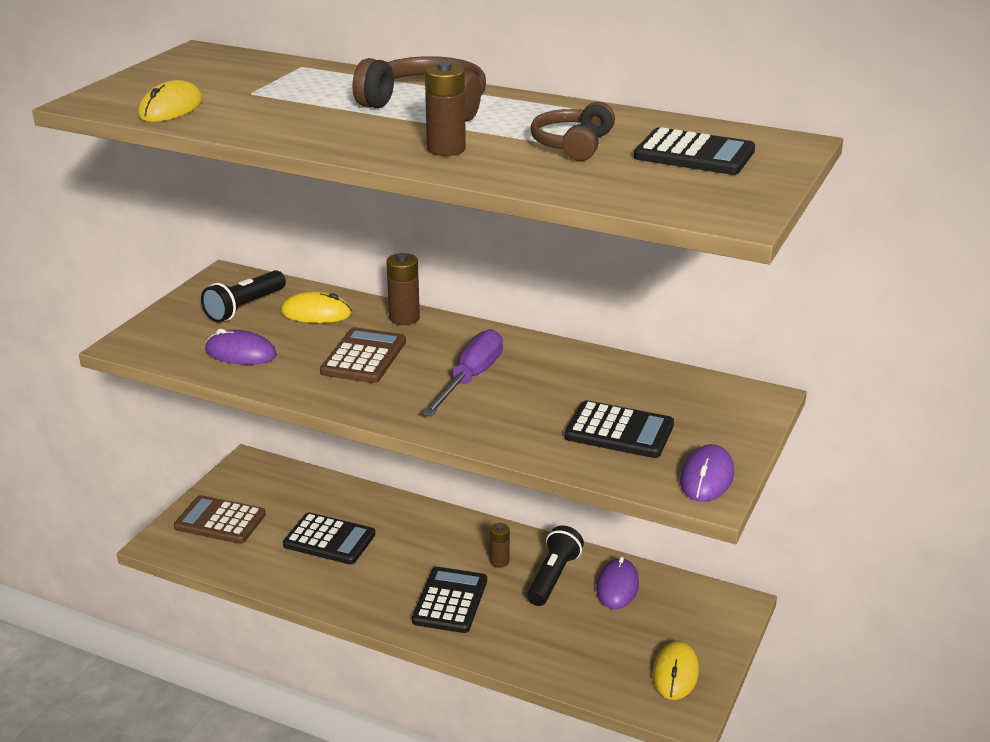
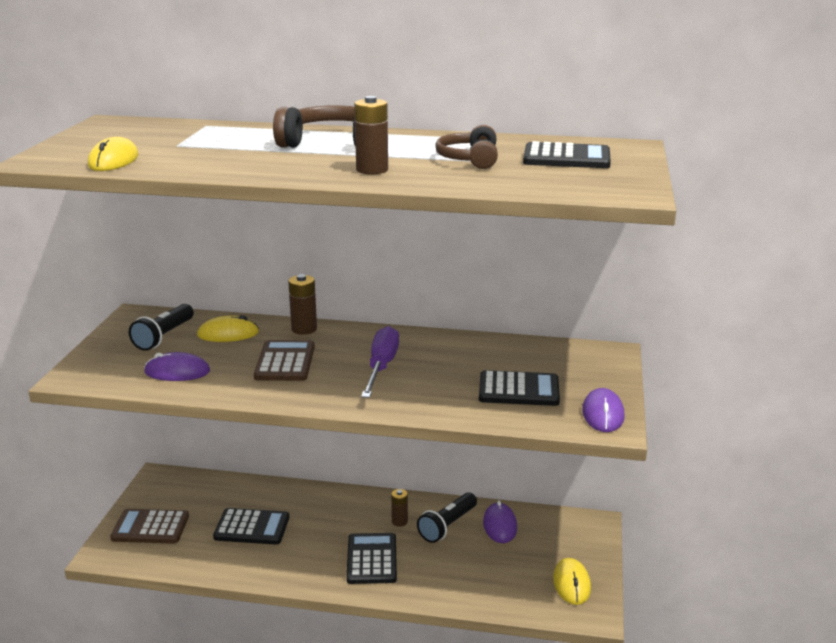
camera: 15 degrees left, 5 degrees down
black flashlight [527,525,584,606] -> black flashlight turned 150 degrees counterclockwise [417,492,477,543]

